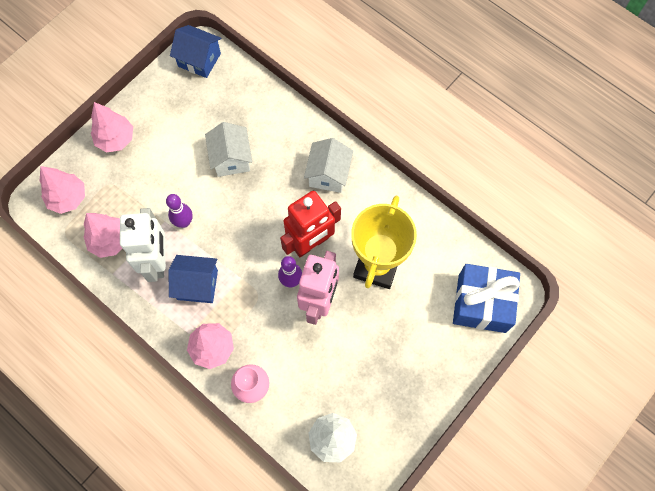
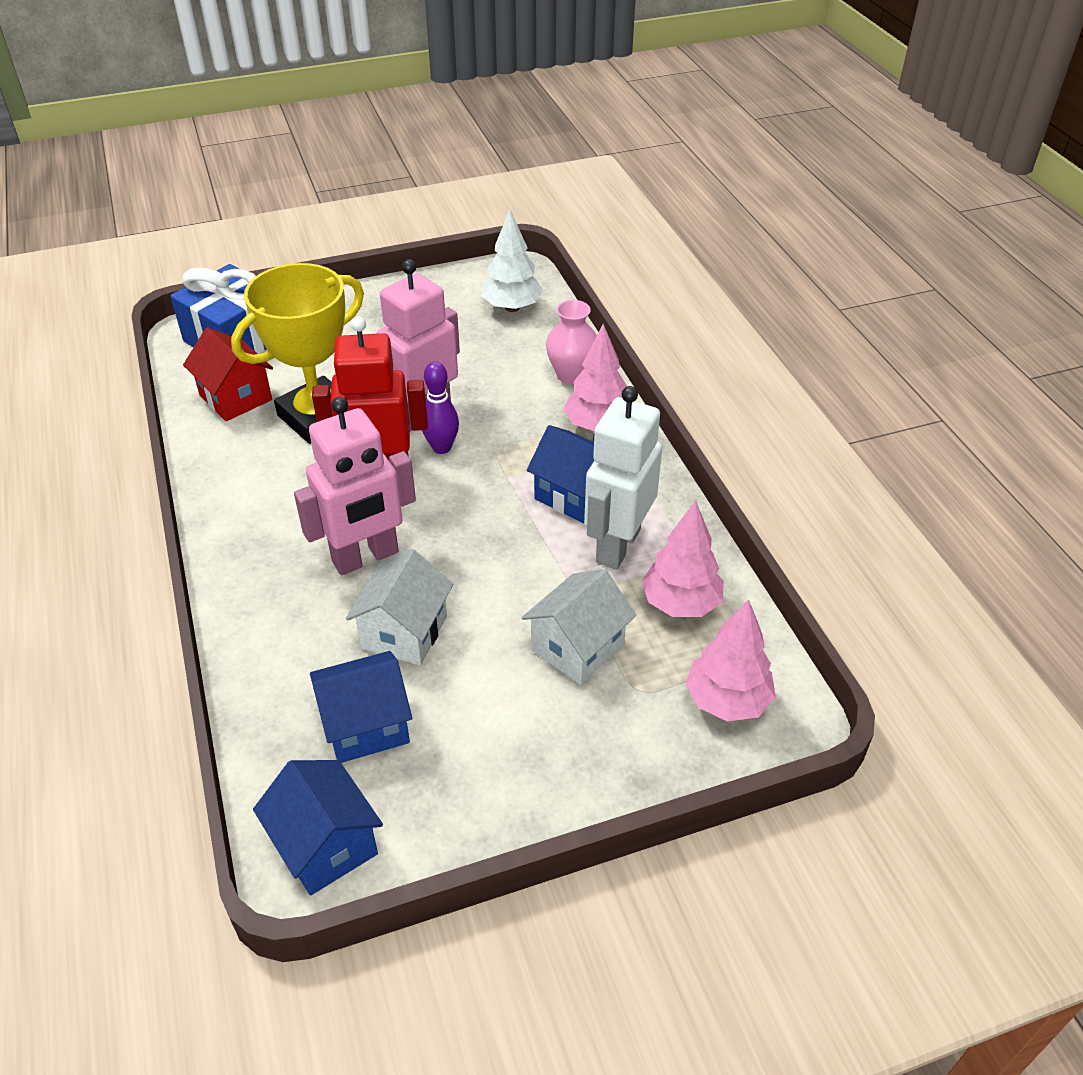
camera: 150 degrees left, 25 degrees down
pink tree [91,102,133,152] -> none
purple bowling pin [166,194,193,228] -> none
white house [304,138,353,193] -> white house moved to [522,569,636,685]
none -> red house [183,327,273,421]
none -> pink robot [294,397,416,575]
none -> blue house [310,651,412,763]

